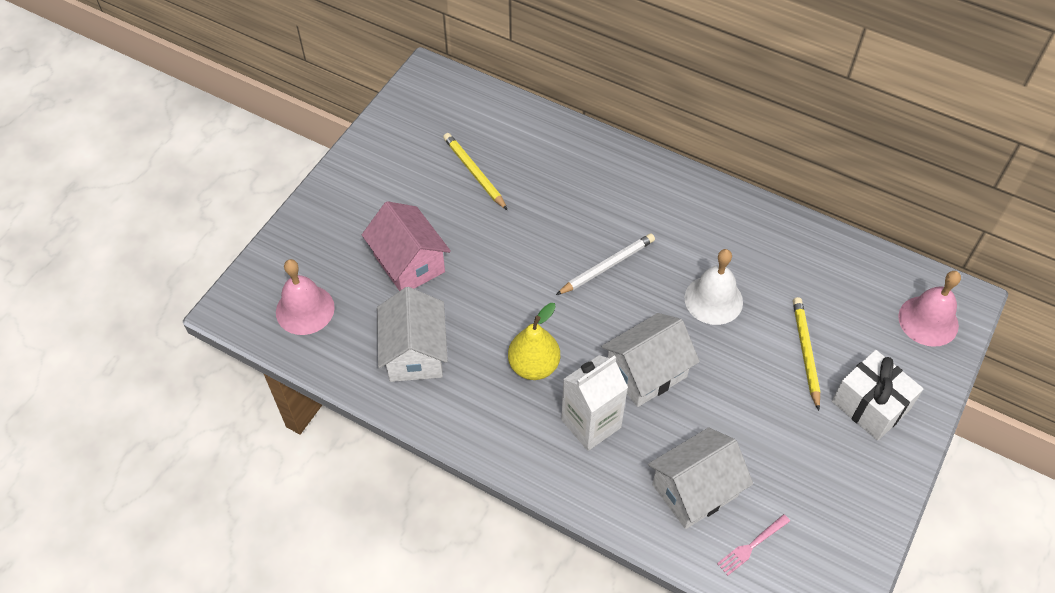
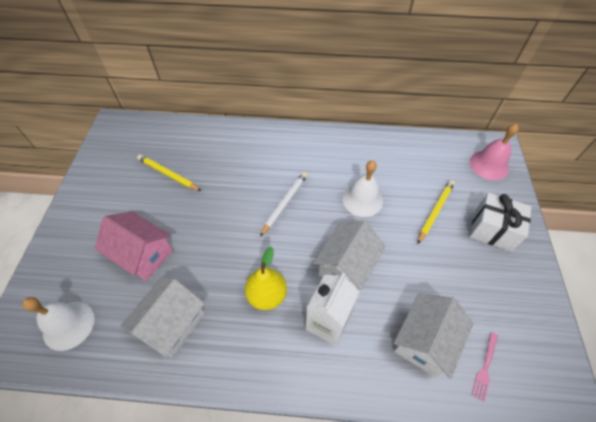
camera: 25 degrees left, 0 degrees up
pink bell [276,259,335,335] -> white bell [22,297,94,351]
white house [377,287,448,382] -> white house turned 60 degrees clockwise [121,277,205,357]
yellow pencil [793,297,820,411] -> yellow pencil turned 60 degrees clockwise [418,180,455,244]

